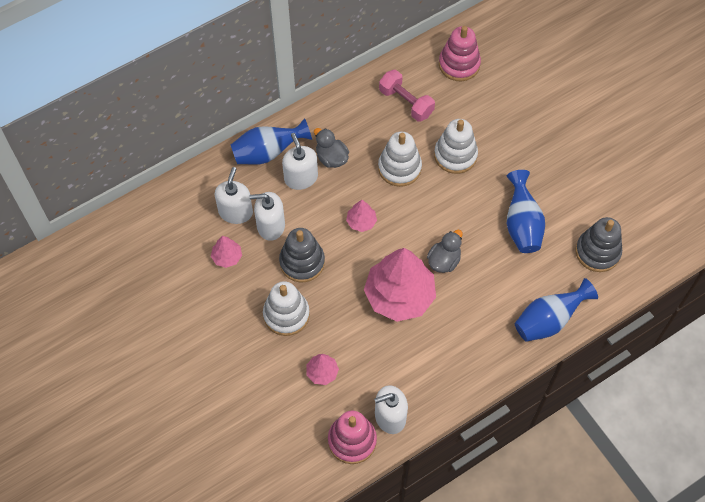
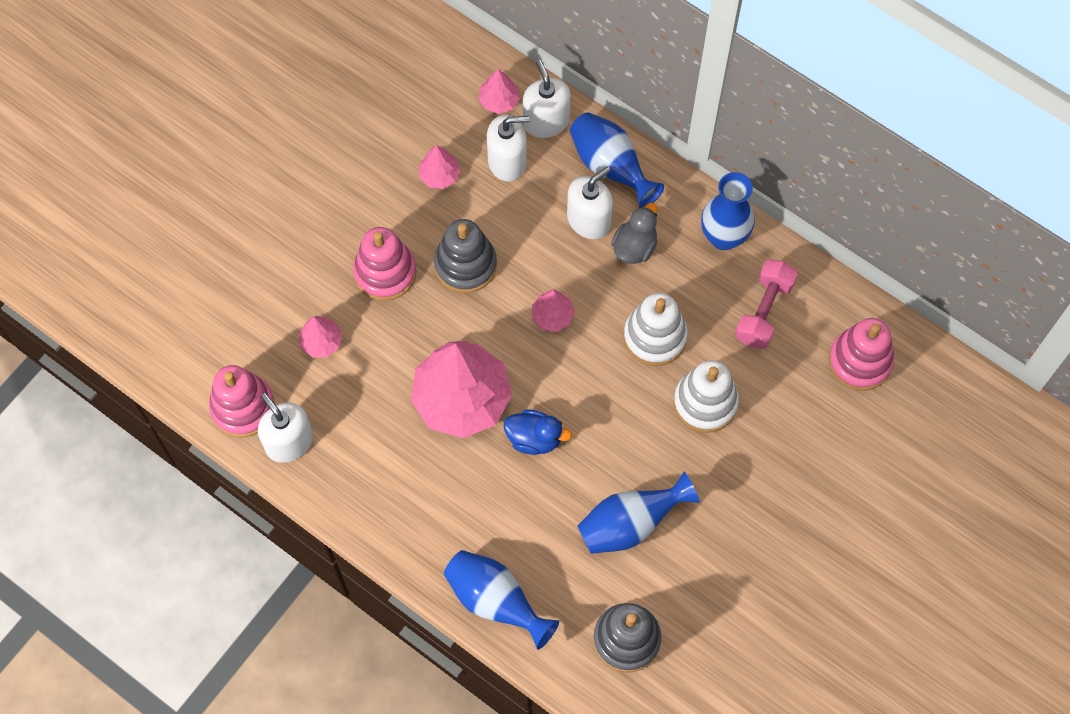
camera: 70 degrees right, 5 degrees up
white soap dispenser [250,192,285,241] -> white soap dispenser moved to [523,60,571,138]
white stacking toy [263,281,310,336] -> pink stacking toy [353,227,417,301]
grey duck [427,230,463,273] -> blue duck [504,409,572,455]
none -> pink tree [478,69,520,114]
none -> blue vase [701,172,755,250]

